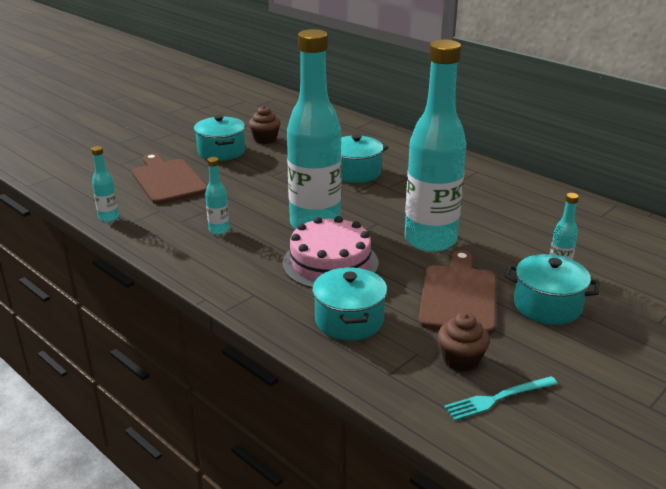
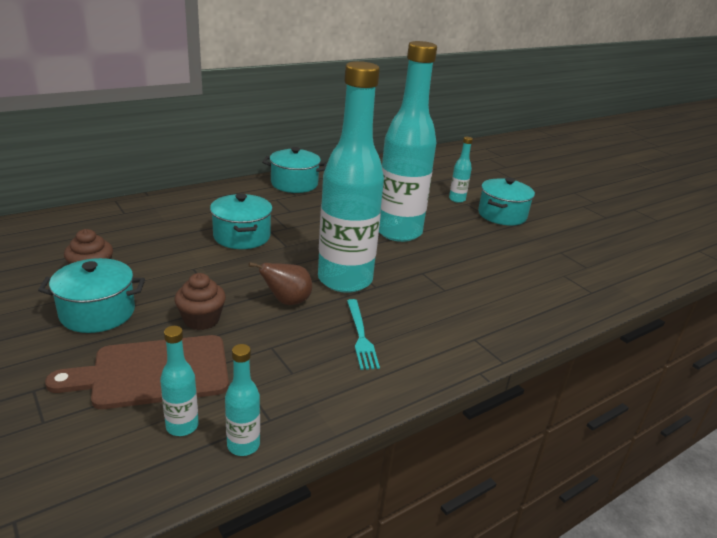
camera: 80 degrees left, 0 degrees up
turquoise bottle [205,157,229,234] -> turquoise bottle moved to [160,326,199,436]
pink cake [282,216,379,288] -> none
turquoise pot [312,267,387,341] -> turquoise pot moved to [262,147,327,193]
brown cutting board [419,250,496,335] -> none
brown cupcake [438,312,490,372] -> brown cupcake moved to [174,273,226,330]
turquoise fork [444,376,558,421] -> turquoise fork moved to [347,299,380,370]
none -> brown pear [249,262,312,305]

